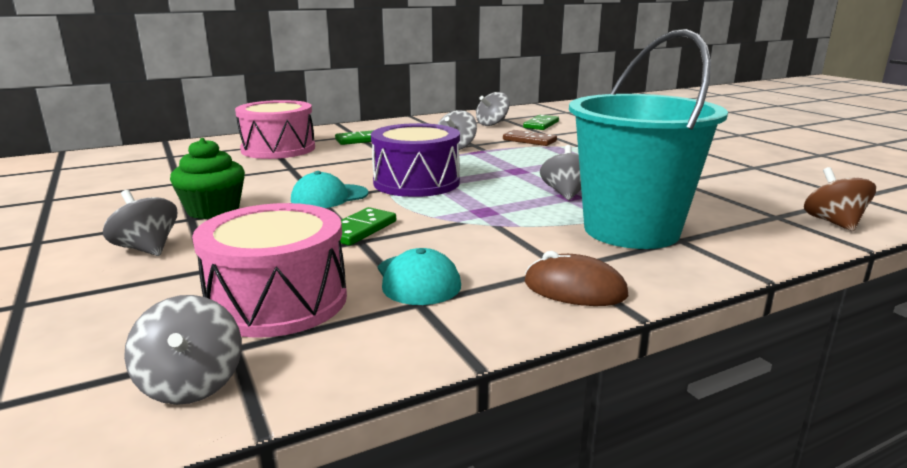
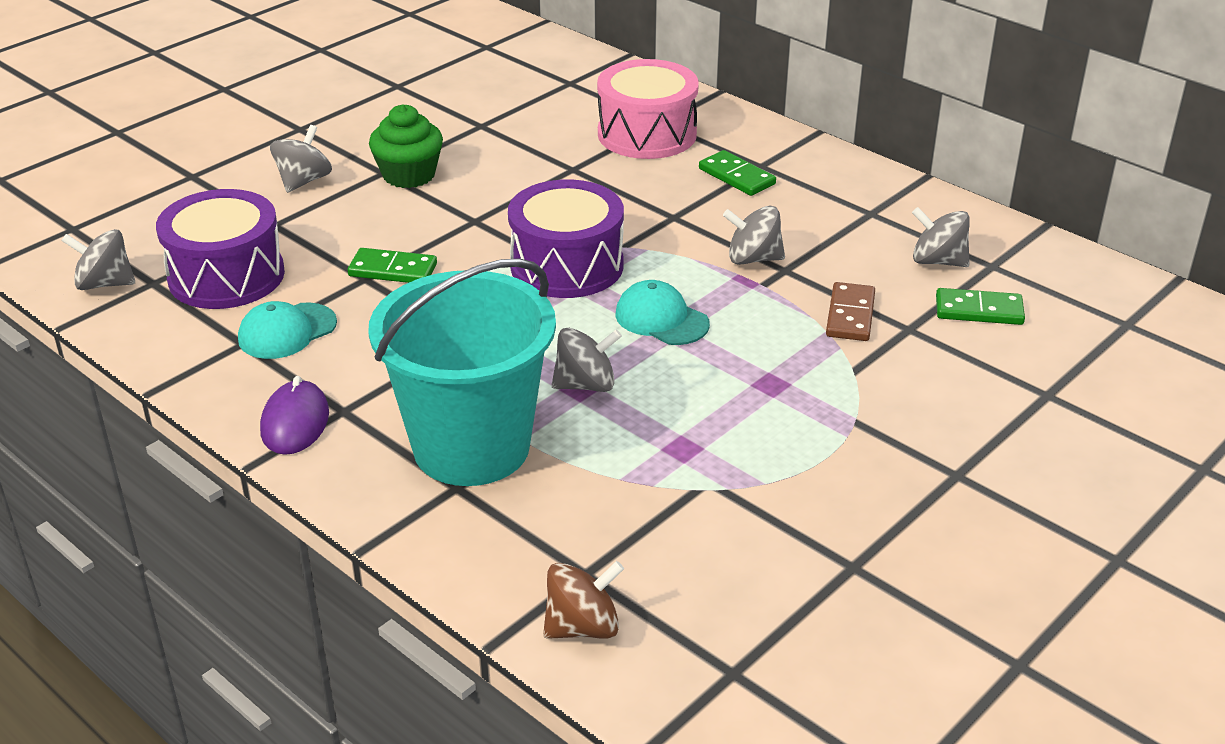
camera: 70 degrees right, 15 degrees up
grey spinning top [124,295,242,405] -> grey spinning top turned 45 degrees clockwise [61,229,135,290]
pink drum [192,203,347,338] -> purple drum [156,189,285,309]
turquoise cap [291,171,368,208] -> turquoise cap moved to [615,280,710,345]
brown mouse [525,251,629,306] -> purple mouse [260,376,329,455]

